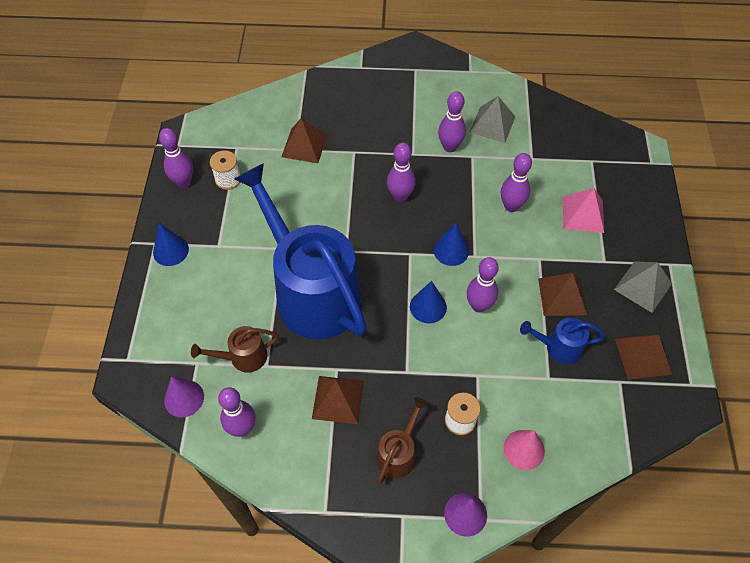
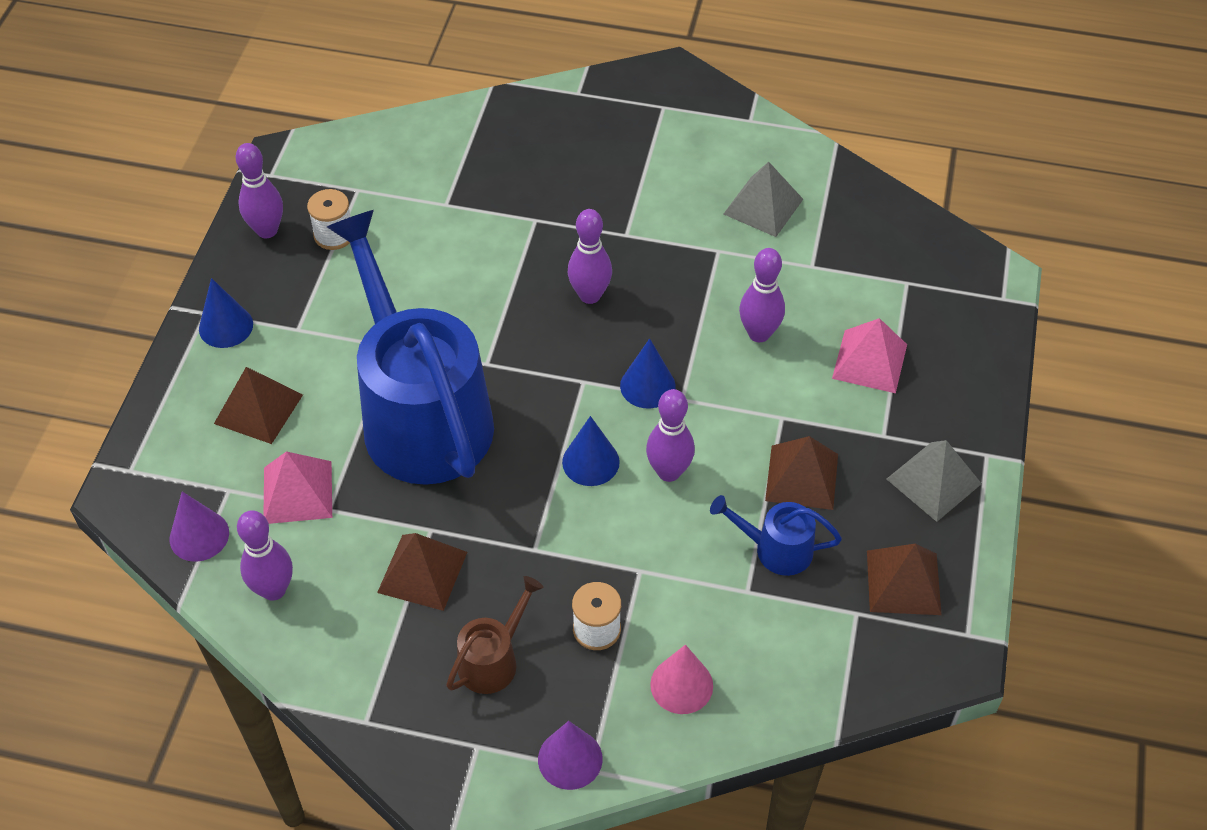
camera: 10 degrees right, 5 degrees down
brown watering can [191,326,279,373] -> pink pyramid [264,451,332,524]
brown pyramid [281,118,327,163] -> brown pyramid moved to [214,367,303,444]
purple bowling pin [438,91,466,152] -> none

